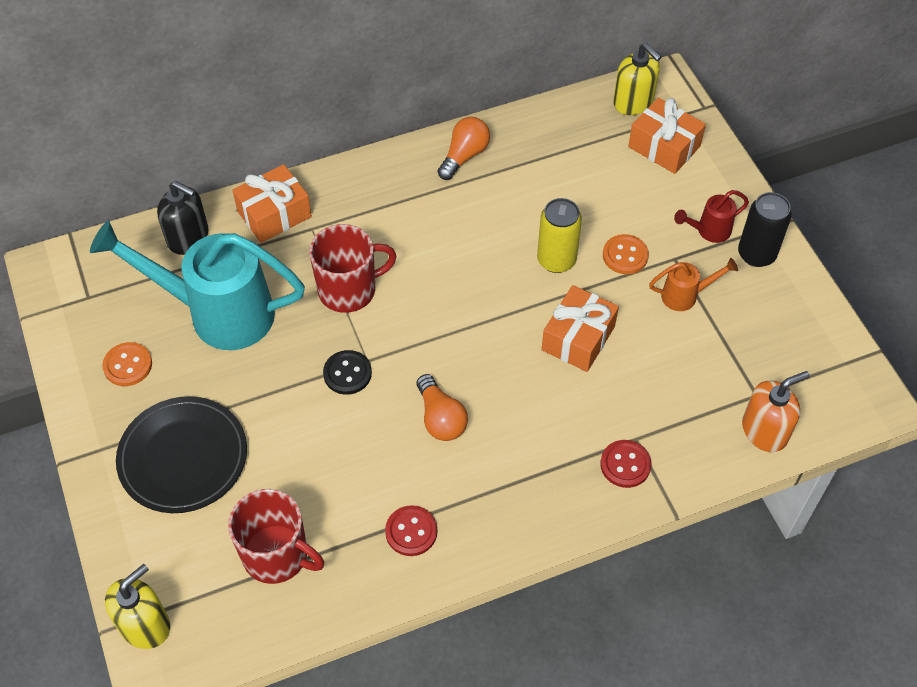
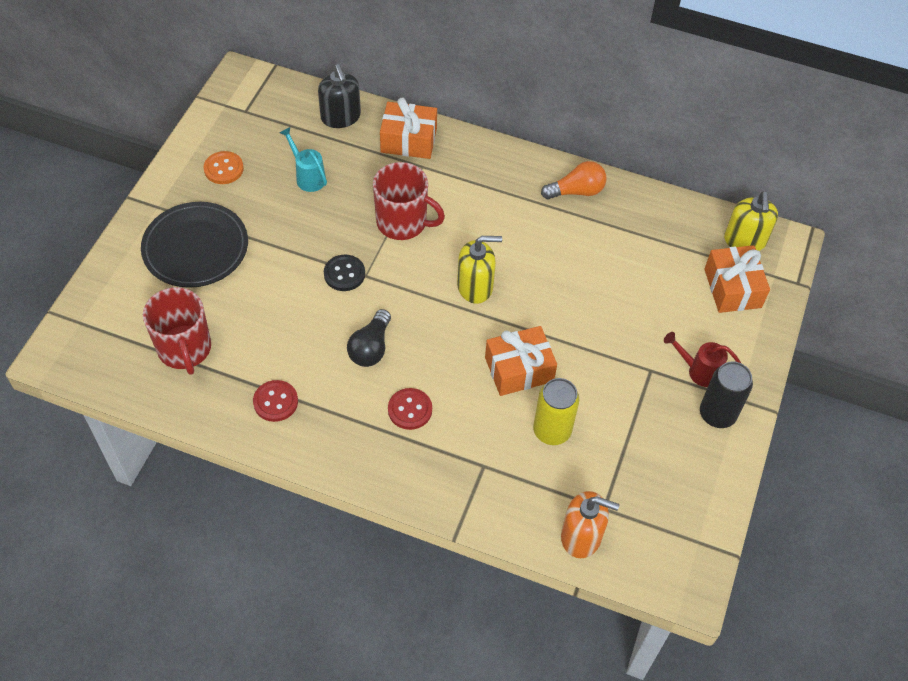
camera: 40 degrees right, 0 degrees up
turquoise watering can [90,221,305,350] -> turquoise watering can [280,127,327,192], size x0.43
yellow soap dispenser [105,564,170,649] -> yellow soap dispenser moved to [457,236,502,304]
orange light bulb [416,374,468,441] -> black light bulb [347,309,391,367]
yellow can [537,198,582,273] -> yellow can moved to [533,378,579,445]
red button [600,440,652,488] -> red button moved to [388,388,432,430]
orange button [603,234,649,274] -> none
orange watering can [649,258,738,311] -> none

